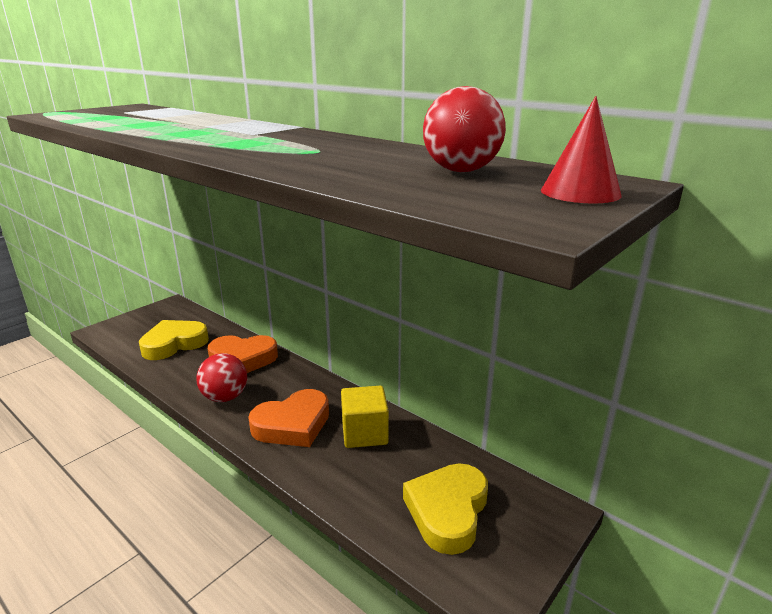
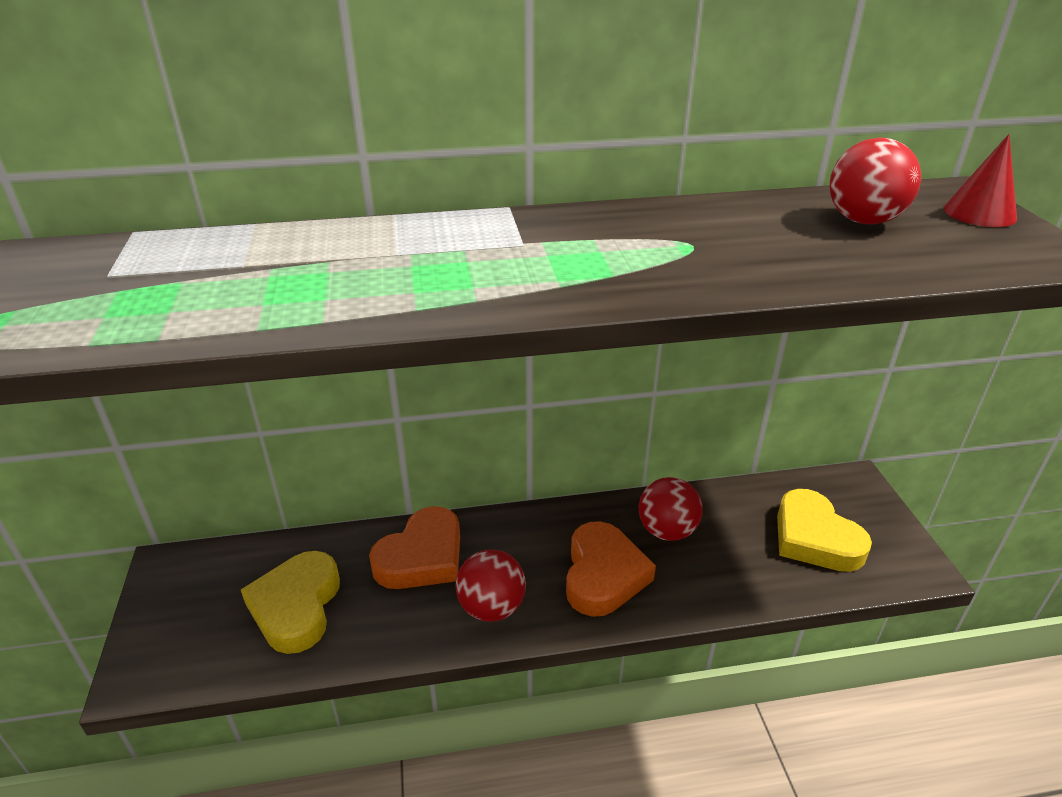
camera: 50 degrees left, 10 degrees up
yellow cube [341,386,389,448] -> red ball [639,477,703,541]

